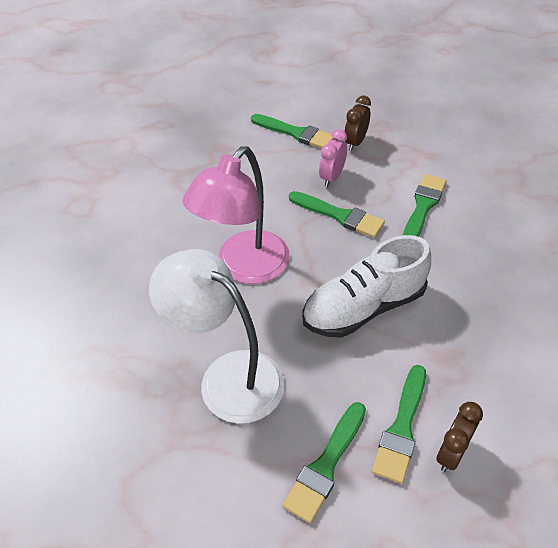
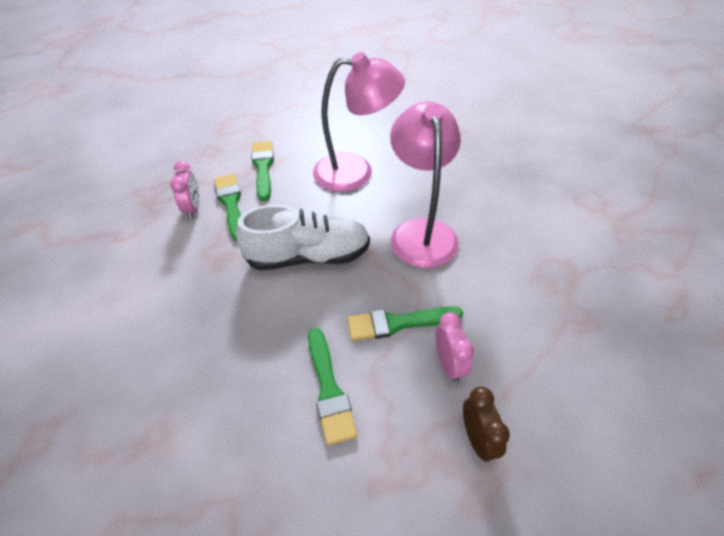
camera: 140 degrees right, 0 degrees up
white lamp [149,249,285,424] -> pink lamp [313,52,405,192]
green brush [251,114,334,149] -> none
white shoe [302,235,431,338] -> white shoe turned 60 degrees clockwise [236,204,370,270]
brown clock [436,402,483,472] -> pink clock [170,161,199,219]

